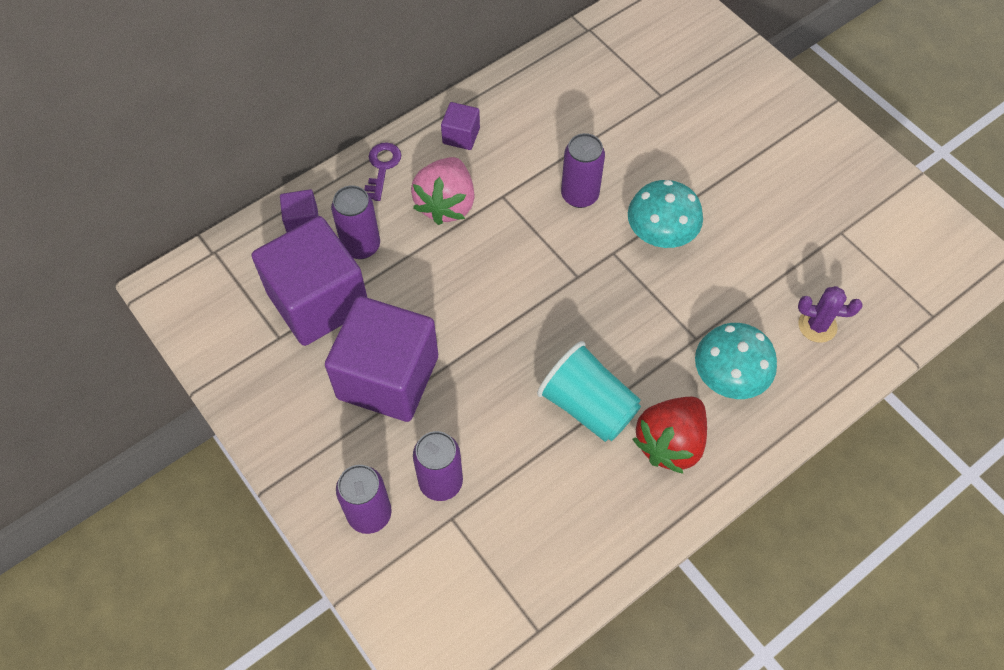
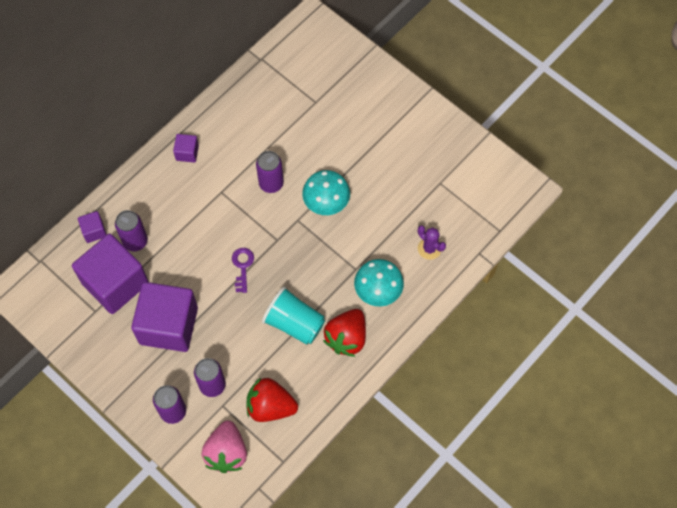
camera: 10 degrees left, 5 degrees up
purple key [364,142,401,201] -> purple key moved to [232,248,254,293]
pink strawberry [411,157,474,225] -> pink strawberry moved to [202,420,247,473]
purple cactus [798,286,863,343] -> purple cactus turned 45 degrees clockwise [418,225,446,260]
none -> red strawberry [246,378,298,422]

